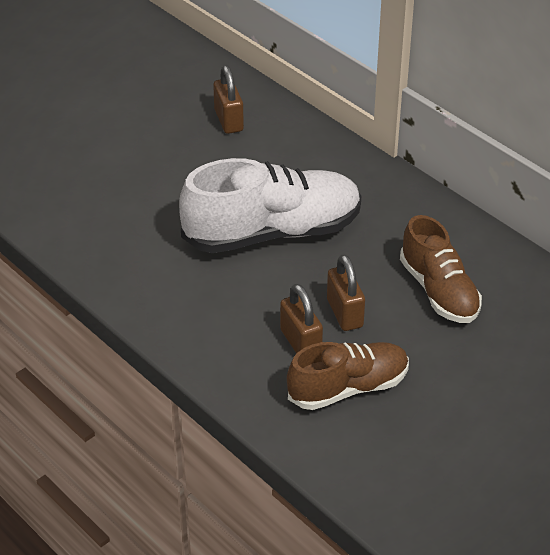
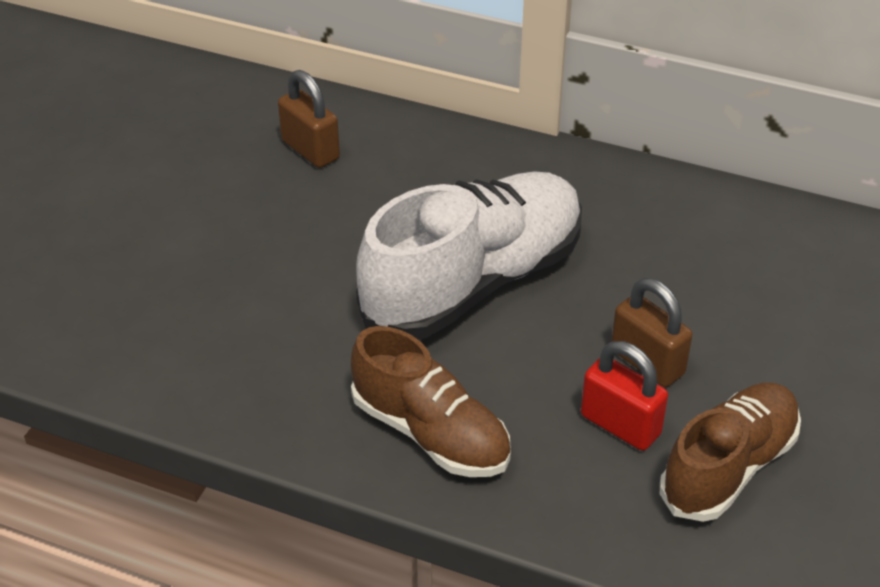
camera: 25 degrees left, 0 degrees up
brown padlock [280,284,323,354] -> red padlock [581,341,668,451]
brown shoe [400,215,482,323] -> brown shoe moved to [351,326,511,477]

